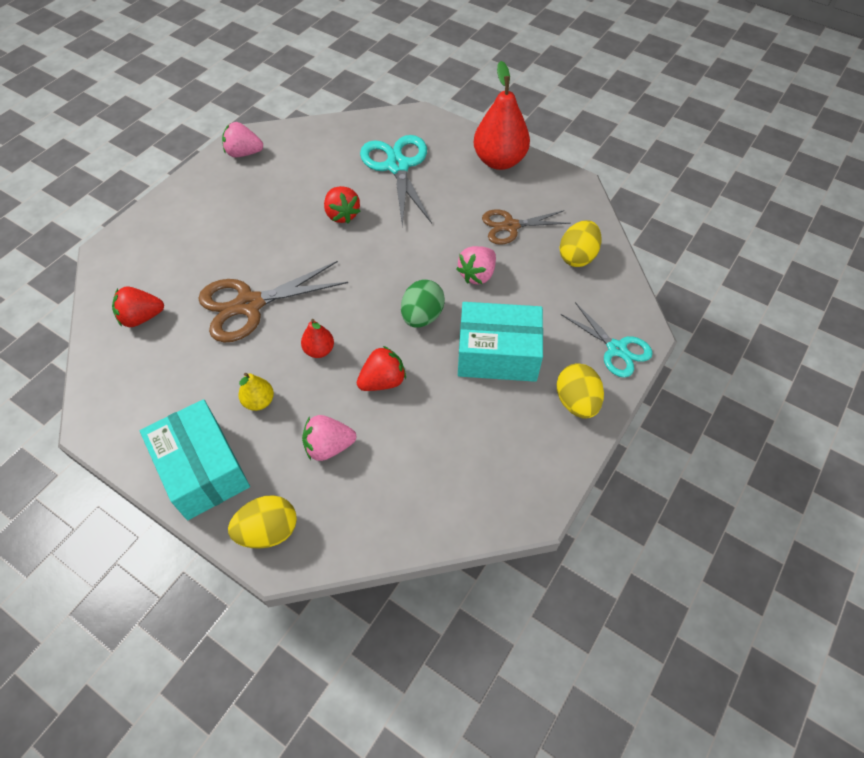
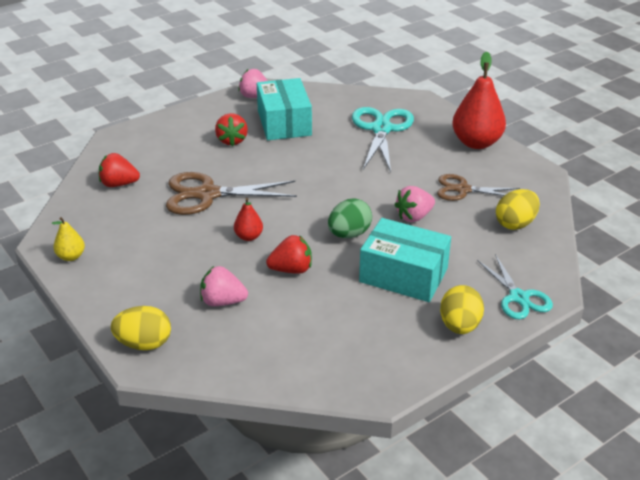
camera: 20 degrees right, 20 degrees down
turquoise box [140,399,250,520] -> turquoise box moved to [257,78,312,140]
yellow pear [238,373,274,411] -> yellow pear moved to [52,217,85,261]
red strawberry [324,186,360,223] -> red strawberry moved to [215,113,248,146]

